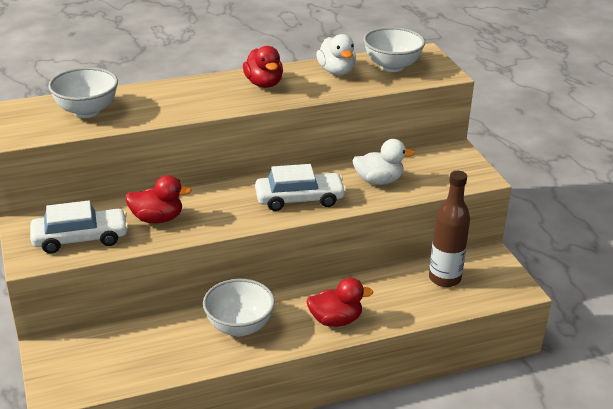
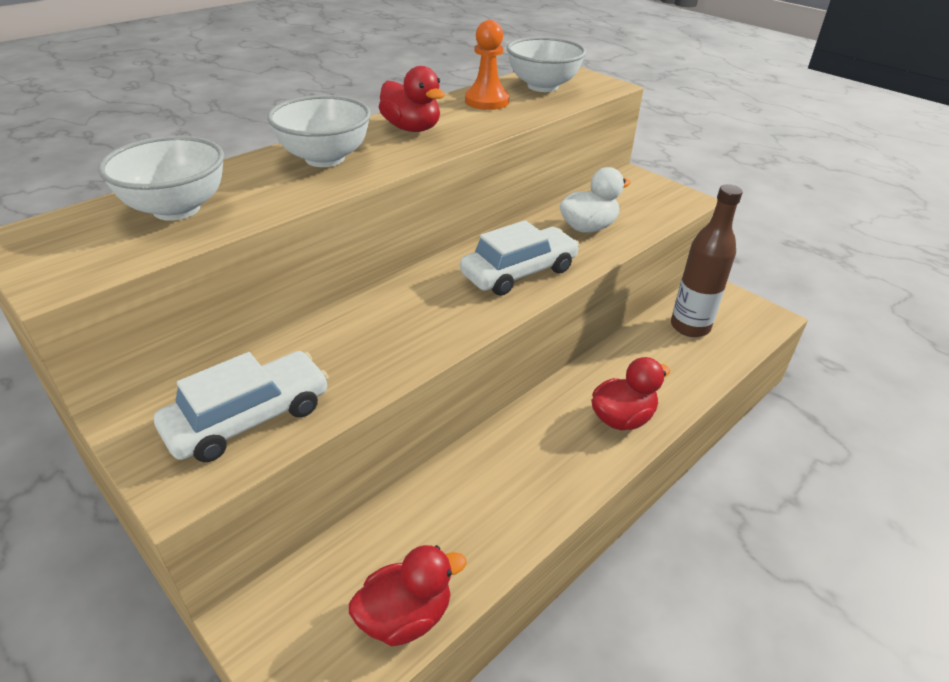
camera: 25 degrees left, 5 degrees up
red duck [125,175,192,223] -> red duck moved to [349,545,467,646]
white bowl [203,279,275,336] -> white bowl moved to [267,95,371,167]
white duck [316,34,356,75] -> orange pawn [465,20,509,110]

